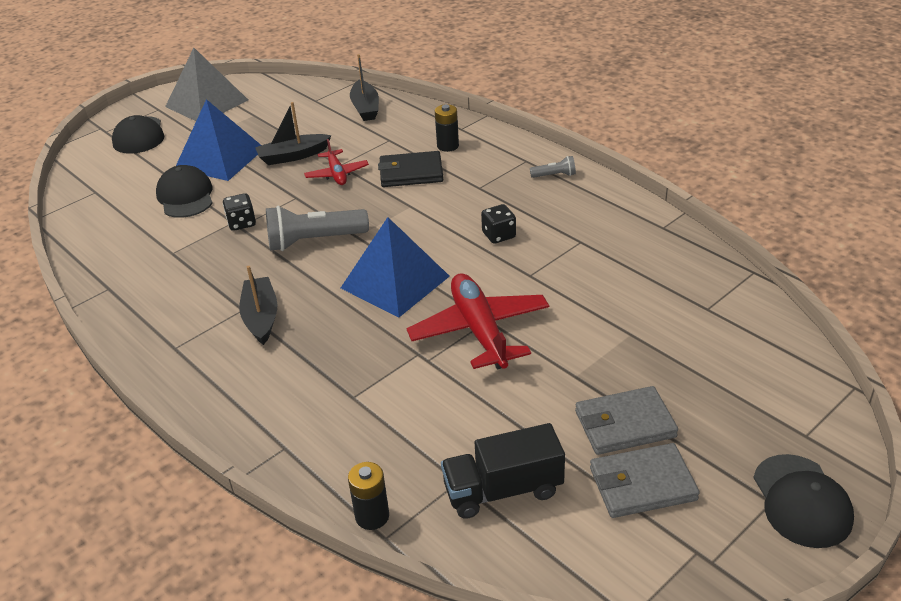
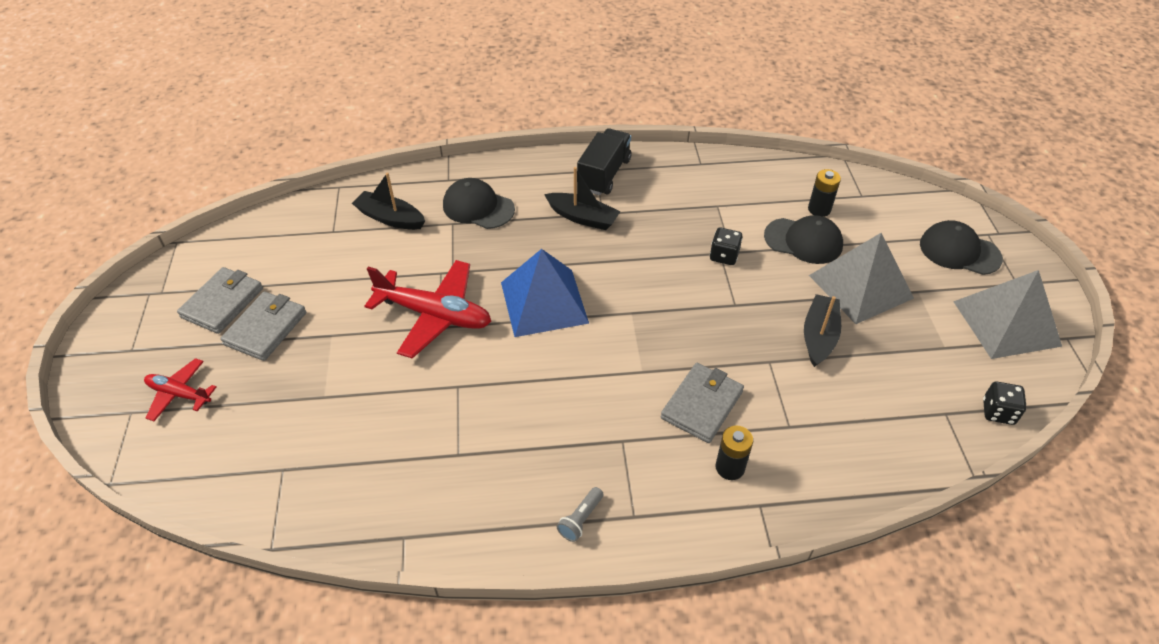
camera: 125 degrees right, 10 degrees up
blue pyramid [176,99,261,181] -> grey pyramid [809,233,914,324]
grey flashlight [266,206,369,251] -> none
red plane [304,139,369,185] -> red plane moved to [144,358,217,421]
black battery [348,462,389,530] -> black battery moved to [808,169,841,217]
black boat [350,54,379,121] -> black boat moved to [352,172,425,230]
black wallet [378,151,443,187] -> grey wallet [661,363,744,443]
black truck [441,423,565,519] -> black truck moved to [577,128,631,195]
black dice [481,204,516,244] -> black dice moved to [983,382,1026,425]
black cap [753,454,854,548] -> black cap moved to [443,178,515,229]

